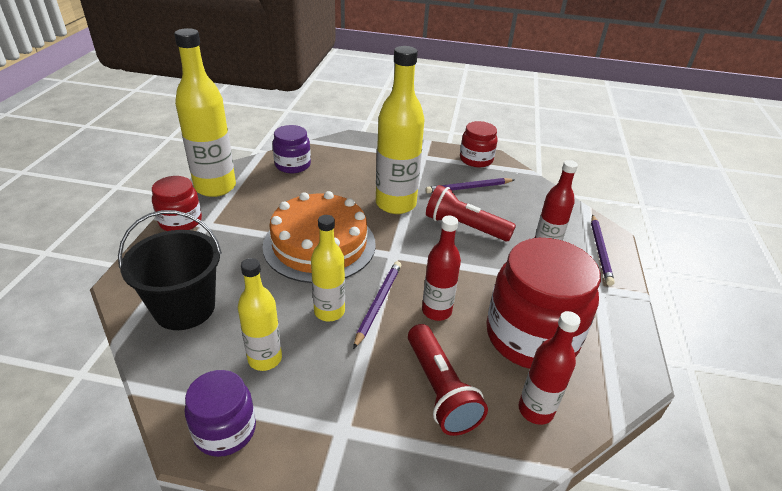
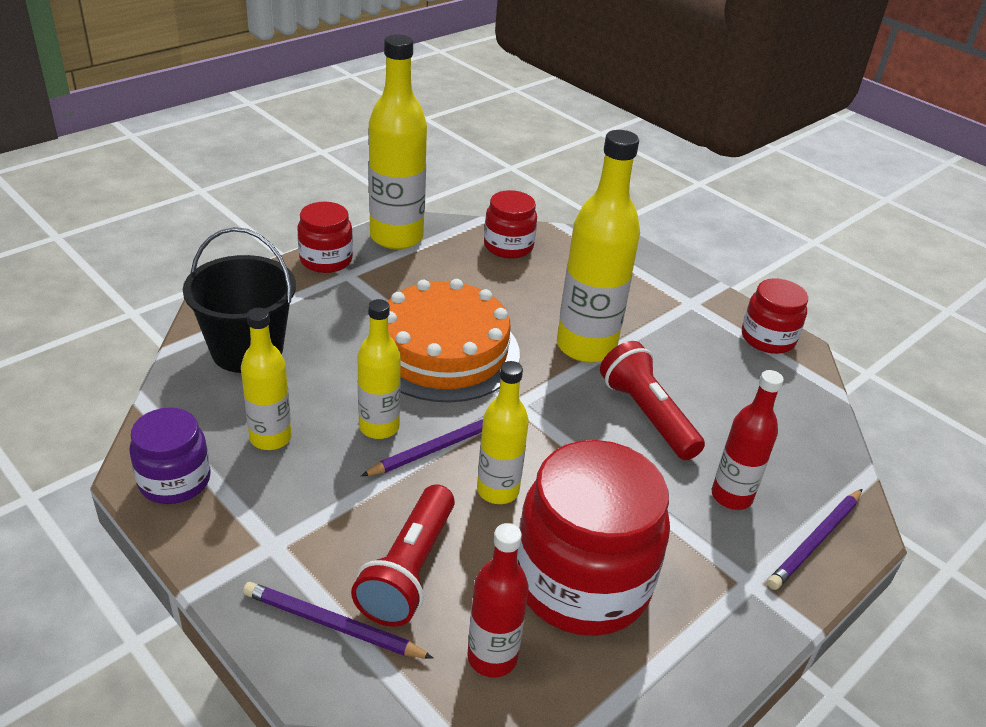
camera: 35 degrees right, 0 degrees up
purple jar [273,125,311,173] -> red jar [484,190,537,259]
red bottle [422,215,461,321] -> yellow bottle [477,361,529,504]
purple pencil [425,178,515,194] -> purple pencil moved to [243,582,434,659]

